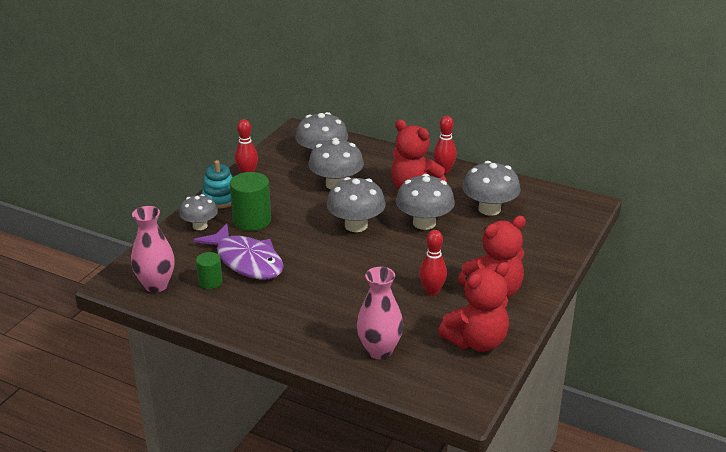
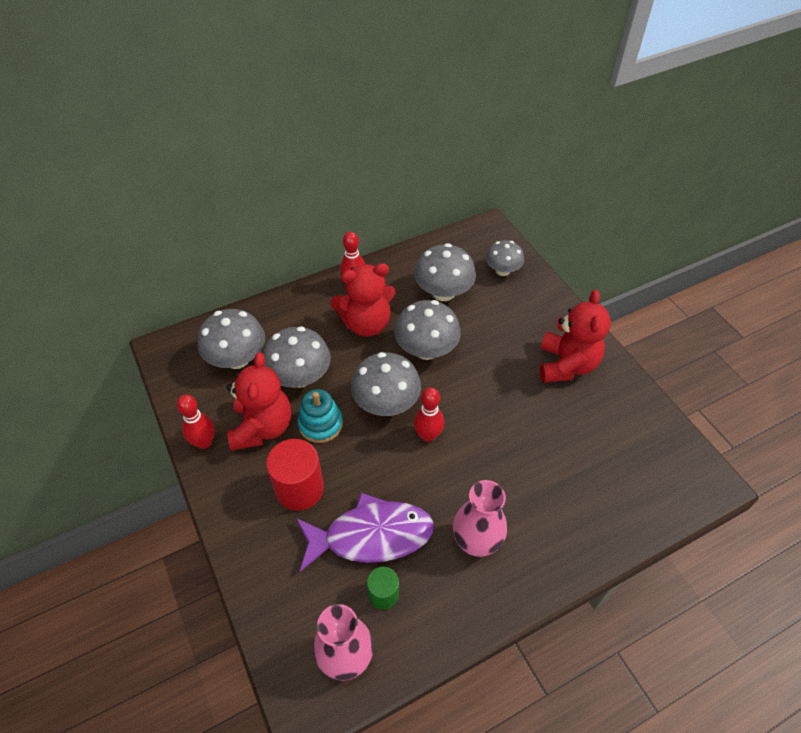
camera: 55 degrees left, 20 degrees up
grey mushroom [179,194,218,230] -> grey mushroom moved to [486,240,524,276]
turquoise stacking toy [202,160,233,209] -> turquoise stacking toy moved to [298,389,343,443]
green cylinder [230,172,271,231] -> red cylinder [266,439,324,511]
pink vase [356,267,403,359] -> pink vase moved to [453,480,507,557]
red bowling pin [419,230,447,295] -> red bowling pin moved to [414,387,444,442]
red teddy bear [438,262,509,352] -> red teddy bear moved to [226,352,291,451]

